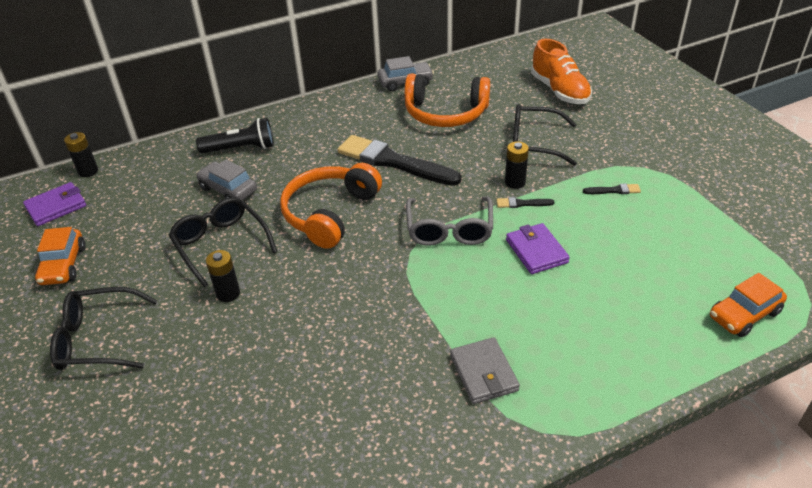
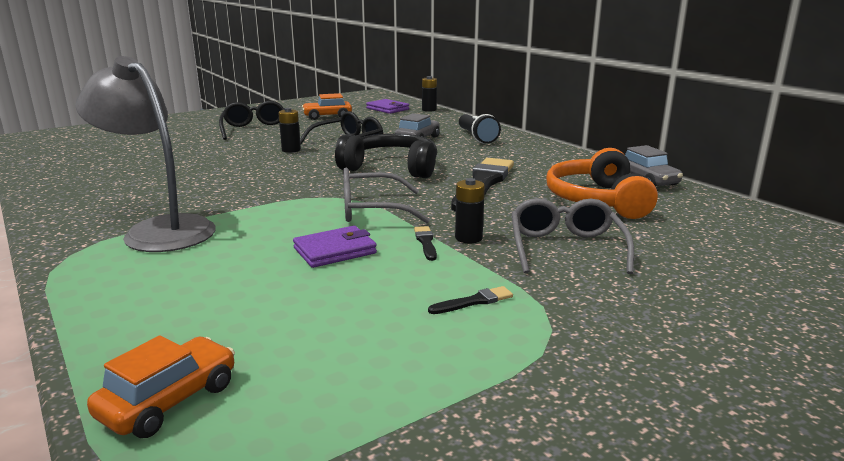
camera: 80 degrees right, 20 degrees down
orange headphones [280,163,382,249] -> black headphones [335,134,437,178]
grey wallet [450,337,520,404] -> grey lamp [76,56,216,252]
black glasses [513,104,577,166] -> grey glasses [511,198,634,274]
orange shoe [531,39,592,104] -> none
black brush [583,183,641,194] -> black brush turned 105 degrees counterclockwise [428,286,513,314]
orange car [710,273,787,337] -> orange car turned 75 degrees clockwise [87,335,235,438]

